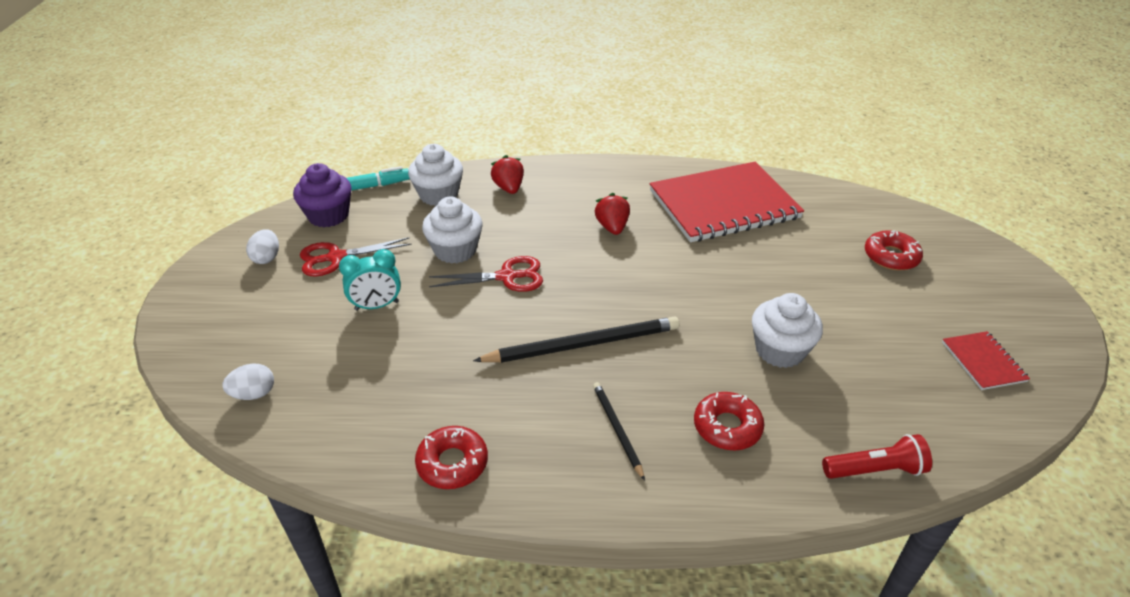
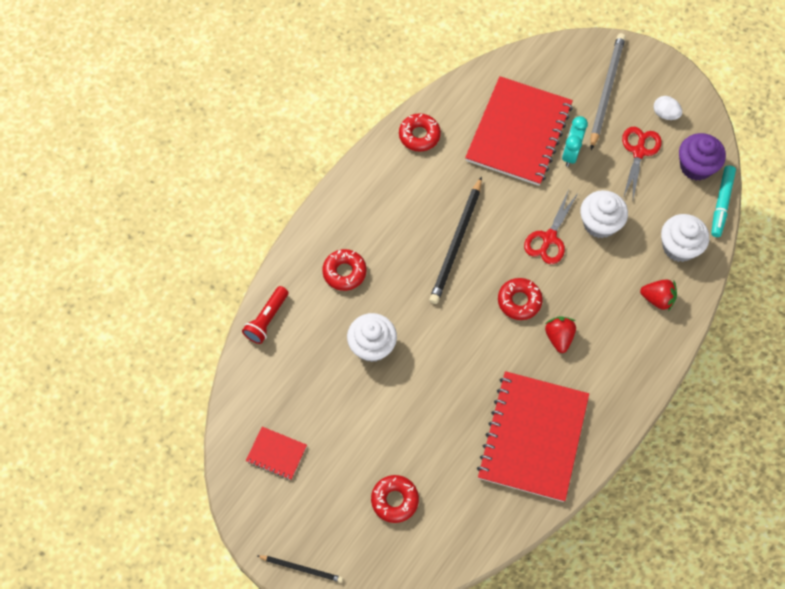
camera: 125 degrees right, 25 degrees up
white egg [222,363,274,400] -> none
black pencil [593,382,645,481] -> black pencil moved to [257,555,343,583]
red strawberry [594,193,630,235] -> red strawberry turned 120 degrees counterclockwise [545,316,576,353]
none -> red notebook [465,76,573,186]
none -> red donut [498,278,543,320]
none -> grey pencil [590,33,626,150]

